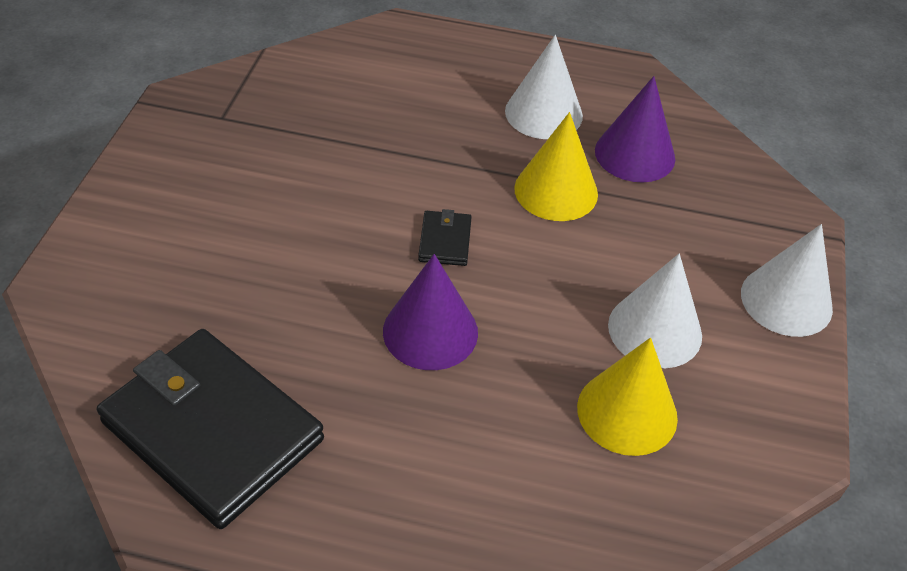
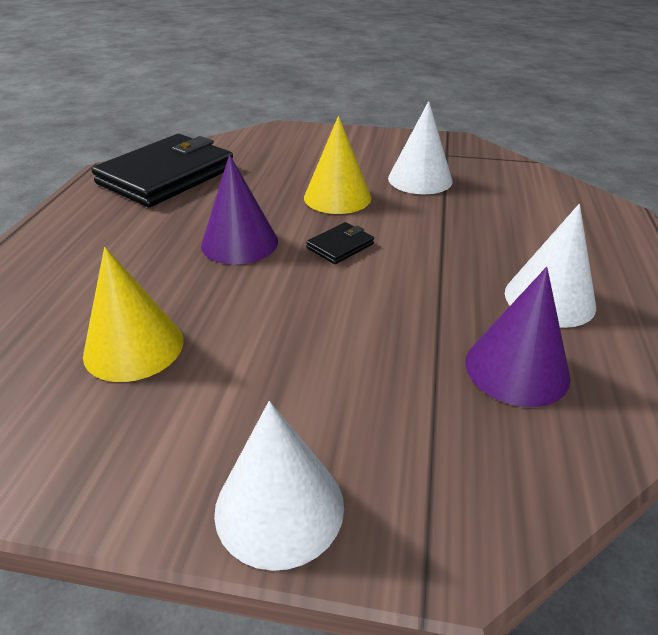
camera: 90 degrees right, 10 degrees down
black wallet [418,209,472,266] -> black wallet turned 45 degrees counterclockwise [306,222,374,264]
yellow cone [514,112,598,221] -> yellow cone moved to [304,116,371,214]
white cone [608,253,702,368] -> white cone moved to [388,101,453,194]

